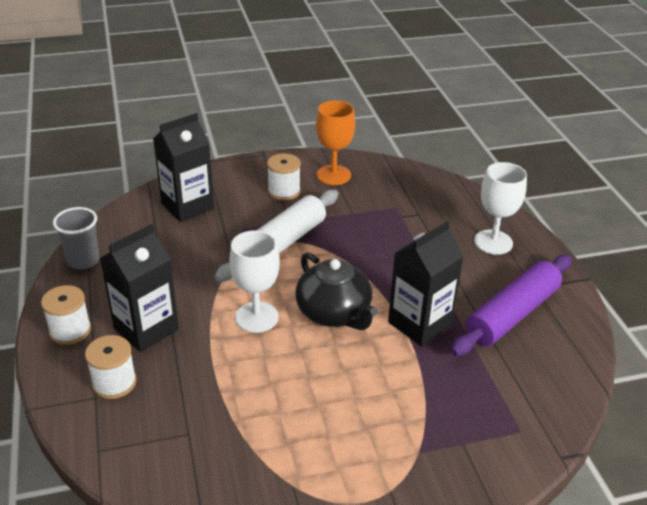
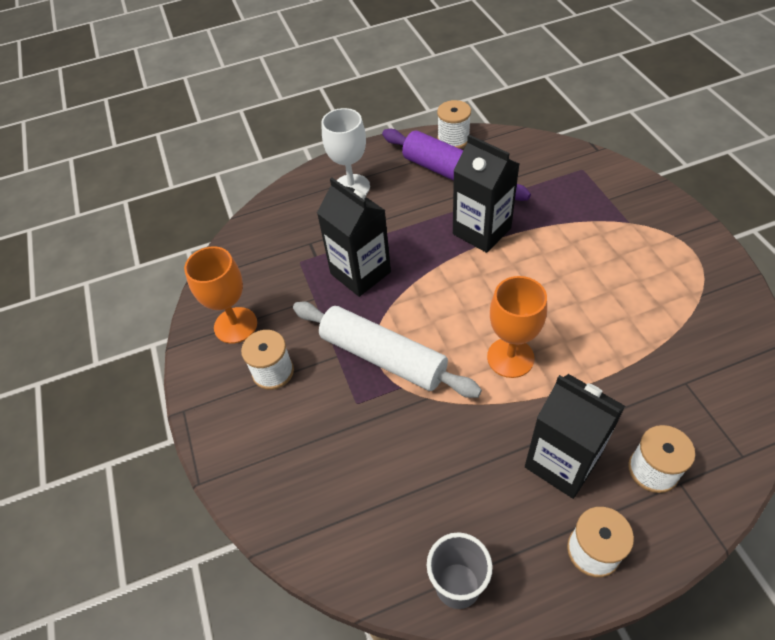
camera: 90 degrees left, 15 degrees up
black carton [153,113,214,222] -> black carton moved to [317,178,391,297]
white goblet [229,230,280,333] -> orange goblet [487,276,547,378]
black teapot [295,252,378,330] -> none
none -> white spool [437,100,471,149]

